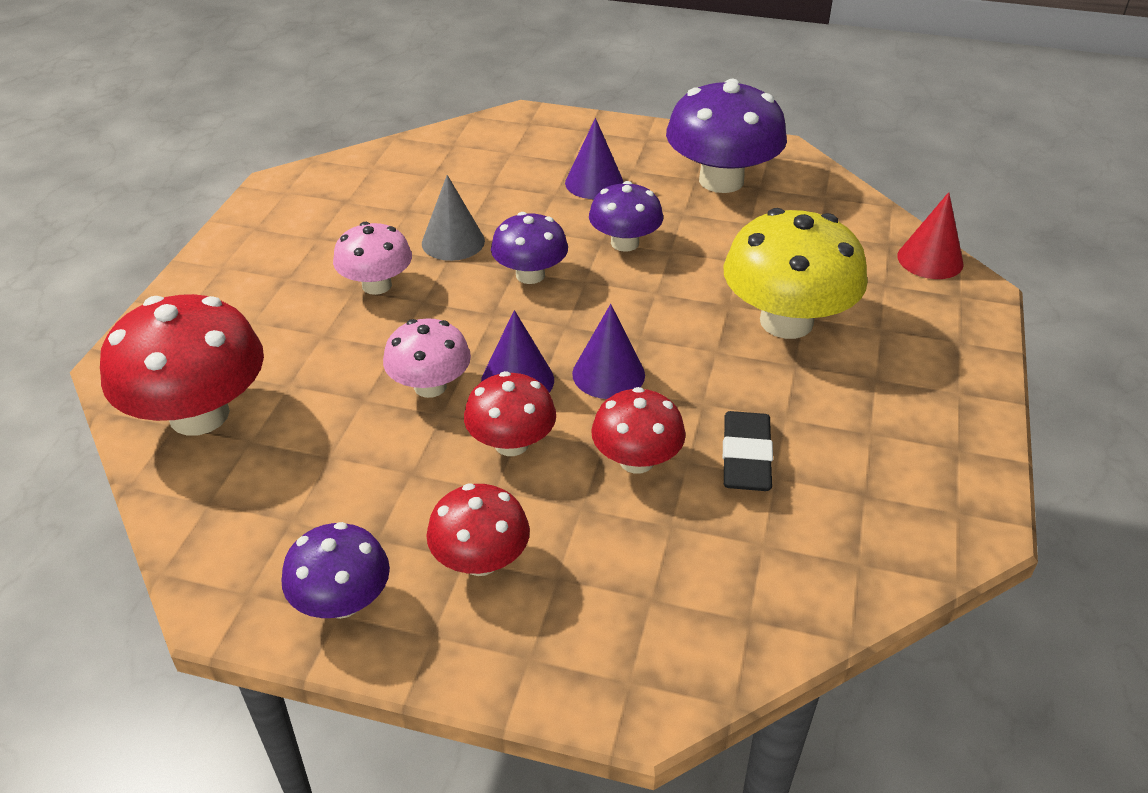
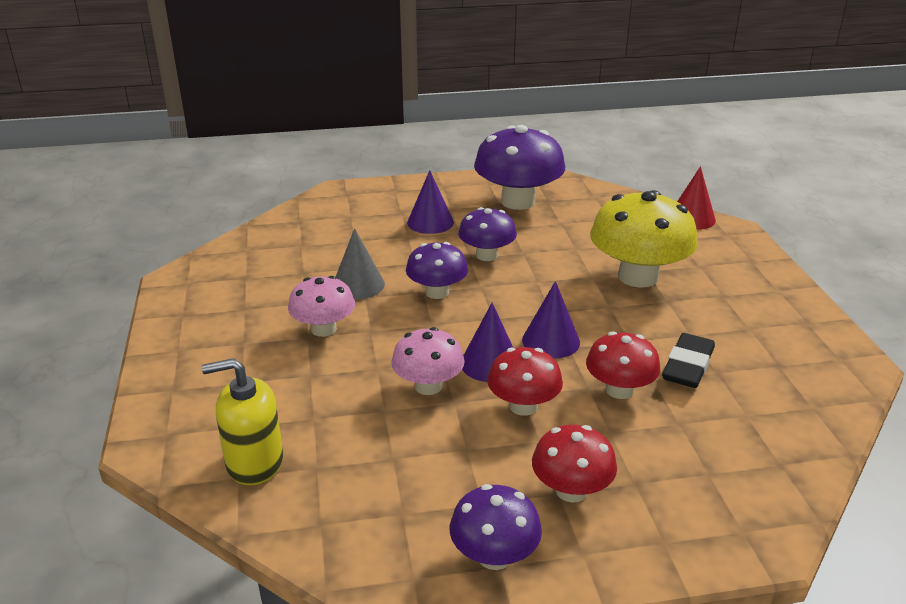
camera: 25 degrees left, 10 degrees down
red mushroom [100,294,264,436] -> yellow soap dispenser [202,358,283,485]
black eraser [723,411,773,491] -> black eraser turned 45 degrees clockwise [662,333,715,388]

